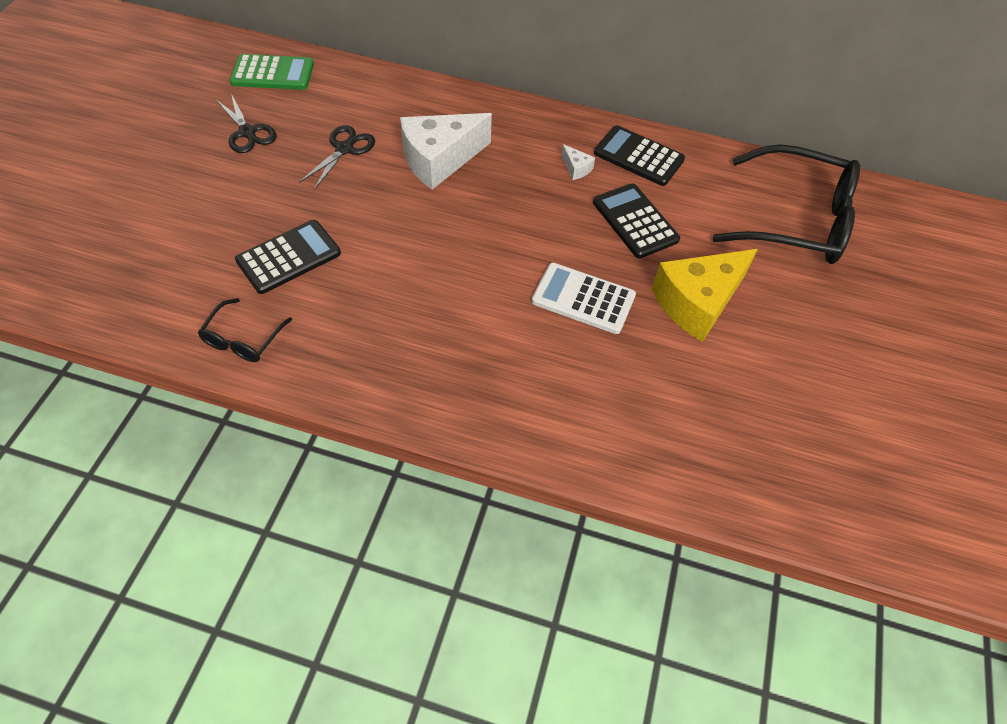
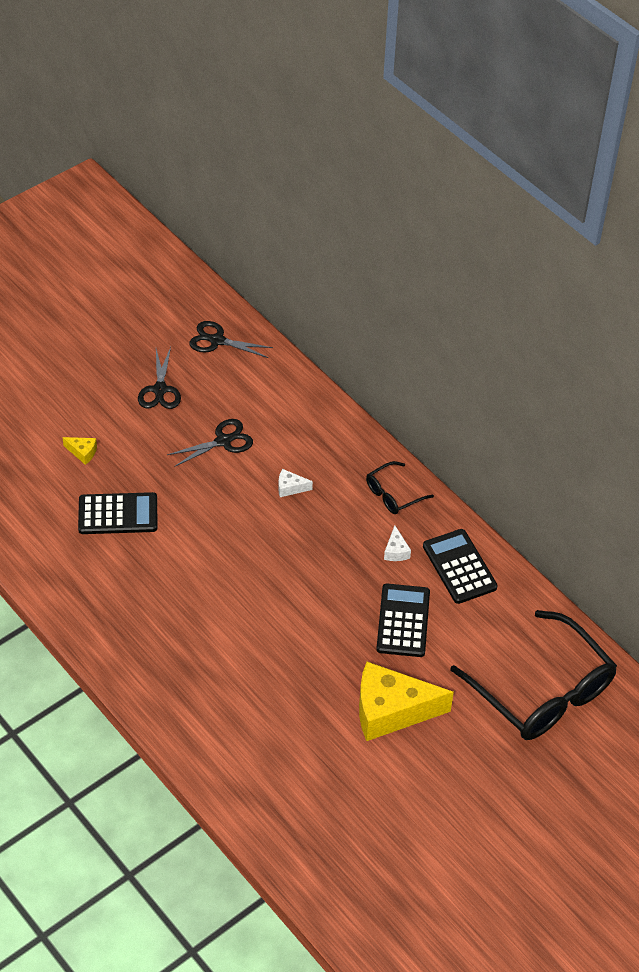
camera: 35 degrees right, 5 degrees down
black glasses [198,298,292,362] -> black glasses moved to [366,461,434,514]
green calculator [230,54,314,90] -> black scissors [189,321,273,358]
white cheese [400,113,492,190] -> white cheese [278,469,313,497], size x0.40
white calculator [532,263,636,334] -> none
none -> yellow cheese [62,437,97,465]

